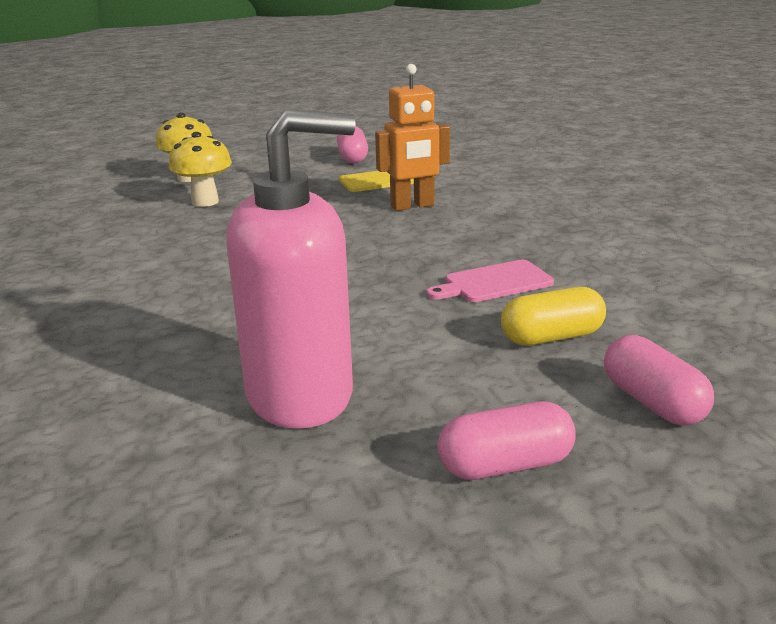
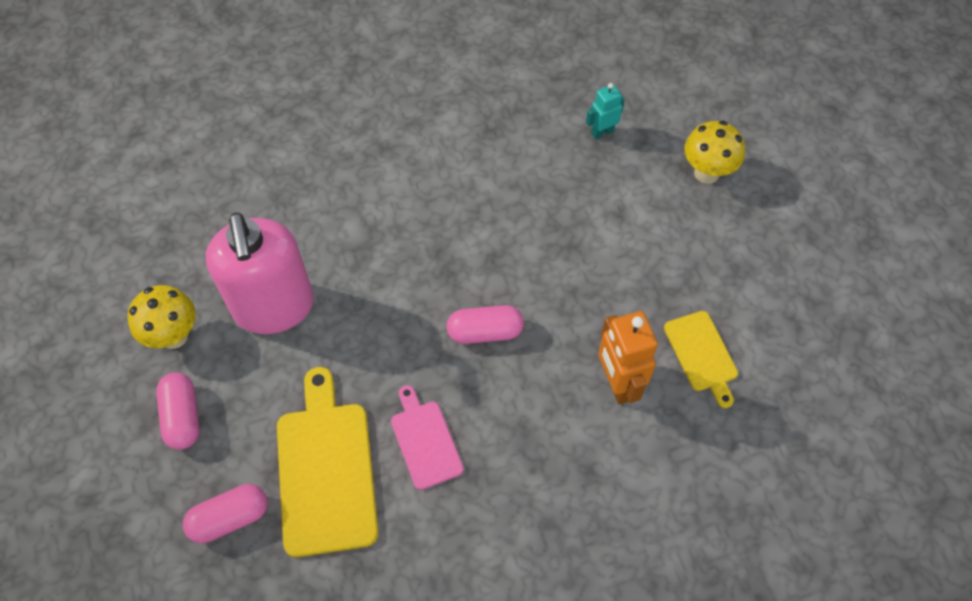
camera: 90 degrees right, 35 degrees up
yellow mushroom [169,132,232,207] -> yellow mushroom moved to [127,285,196,349]
pink capsule [337,126,368,164] -> pink capsule moved to [446,305,524,344]
yellow capsule [501,287,606,346] -> yellow cutting board [277,367,378,557]
none -> turquoise robot [586,83,625,139]

